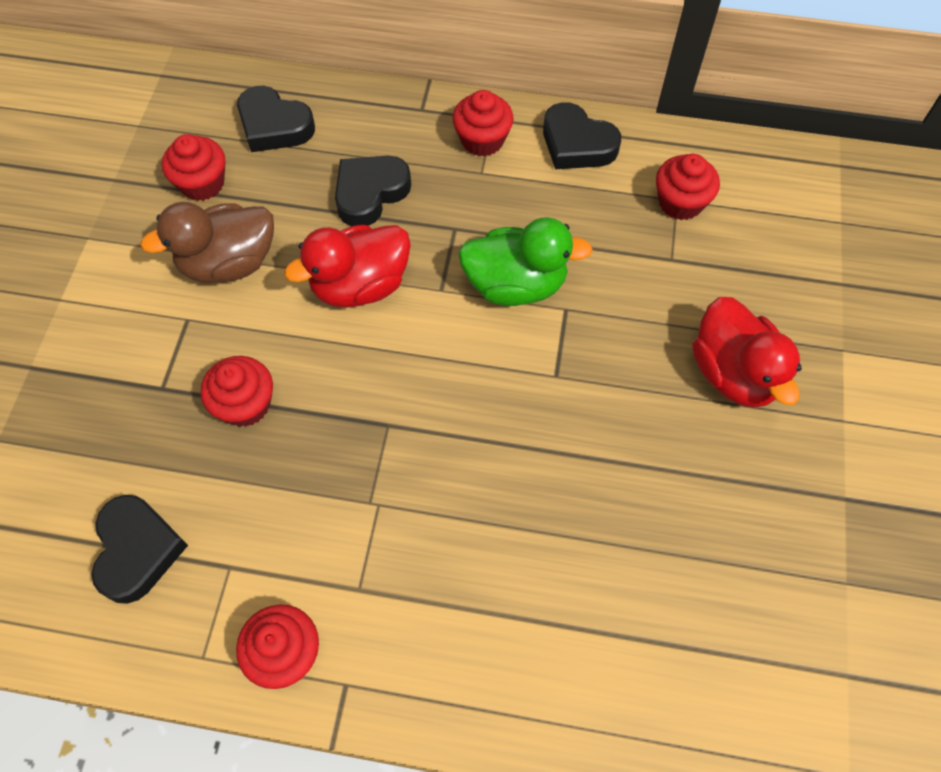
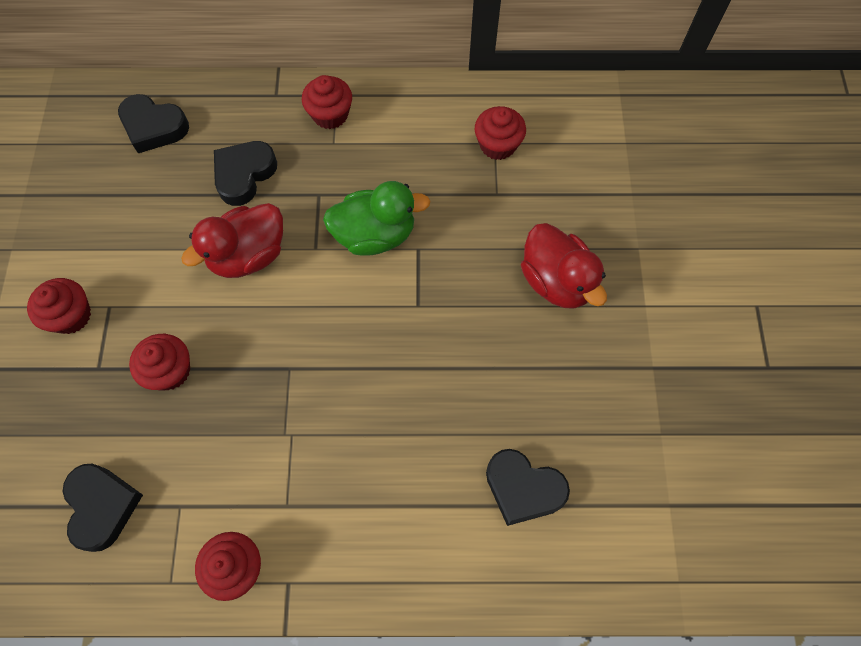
camera: 10 degrees left, 5 degrees up
brown duck [140,202,274,283] -> none
red cupcake [162,134,226,201] -> red cupcake moved to [27,278,91,334]
black heart [543,102,621,169] -> black heart moved to [486,449,570,526]

